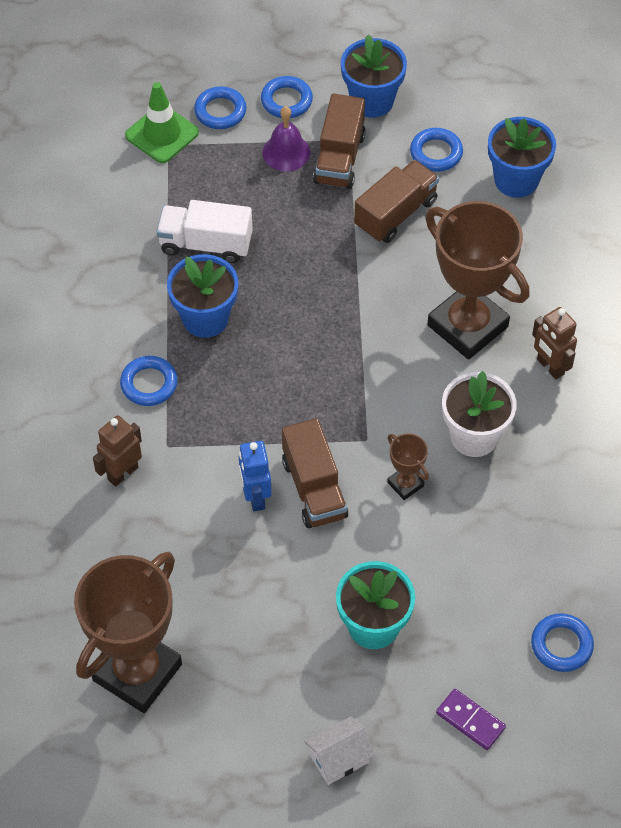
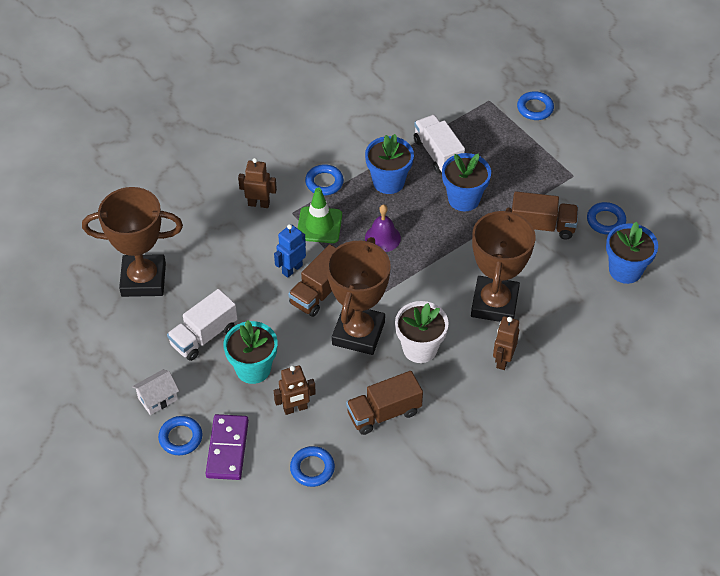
camera: 55 degrees right, 5 degrees down
green traffic cone [125,82,199,163] -> green traffic cone moved to [297,188,342,243]
blue ring [261,76,313,118] -> blue ring moved to [158,416,202,455]
purple bell [263,106,310,171] -> purple bell moved to [365,204,401,252]
white house [305,716,375,785] -> white house turned 60 degrees counterclockwise [132,369,179,415]
brown truck [313,93,366,189] -> brown truck moved to [346,371,423,435]
blue flower pot [341,35,407,118] -> blue flower pot moved to [442,153,491,211]
brown trophy [387,433,429,500] -> brown trophy [327,237,391,355], size x2.31
purple domino [436,689,506,750] -> purple domino [205,414,249,480], size x1.57
none -> white truck [167,289,237,361]
none -> brown robot [274,365,316,415]

